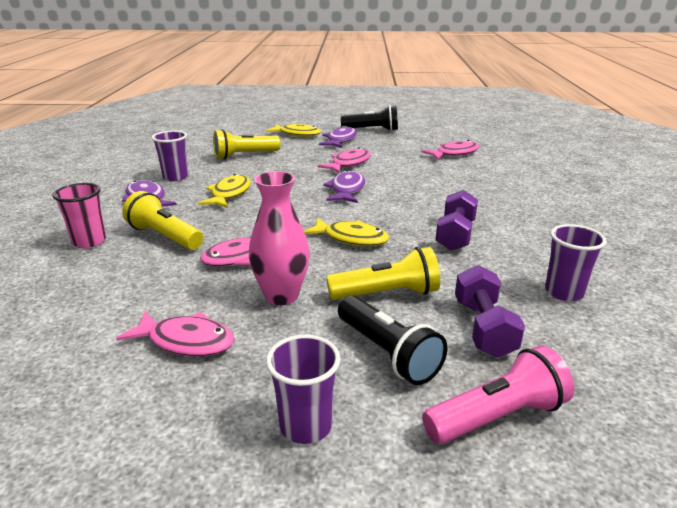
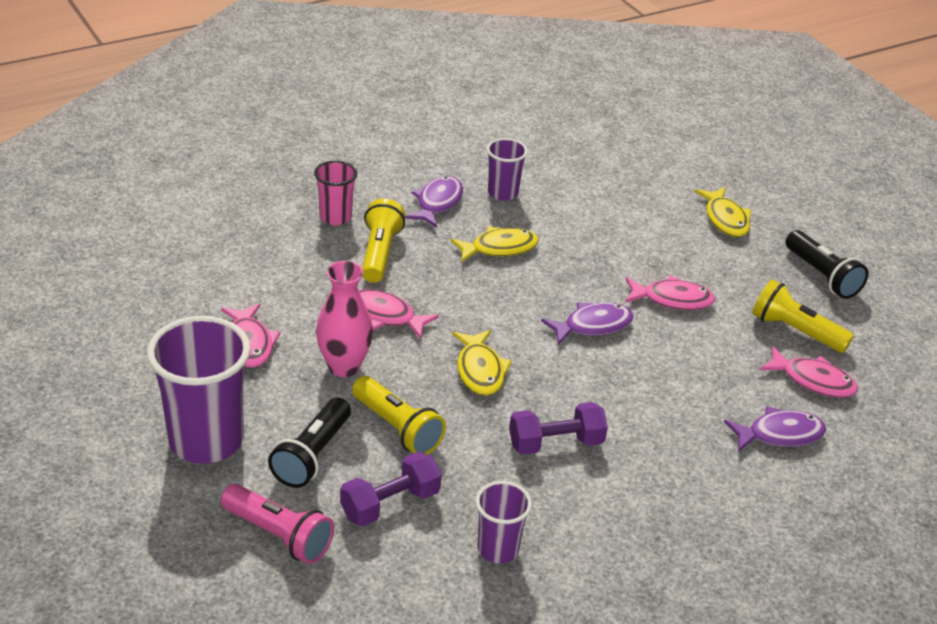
camera: 55 degrees right, 10 degrees up
yellow flashlight [213,129,281,159] -> yellow flashlight moved to [752,280,854,353]
purple cup [266,334,341,444] -> purple cup [147,316,251,464], size x1.87
purple fish [319,125,357,148] -> purple fish moved to [724,406,826,452]

